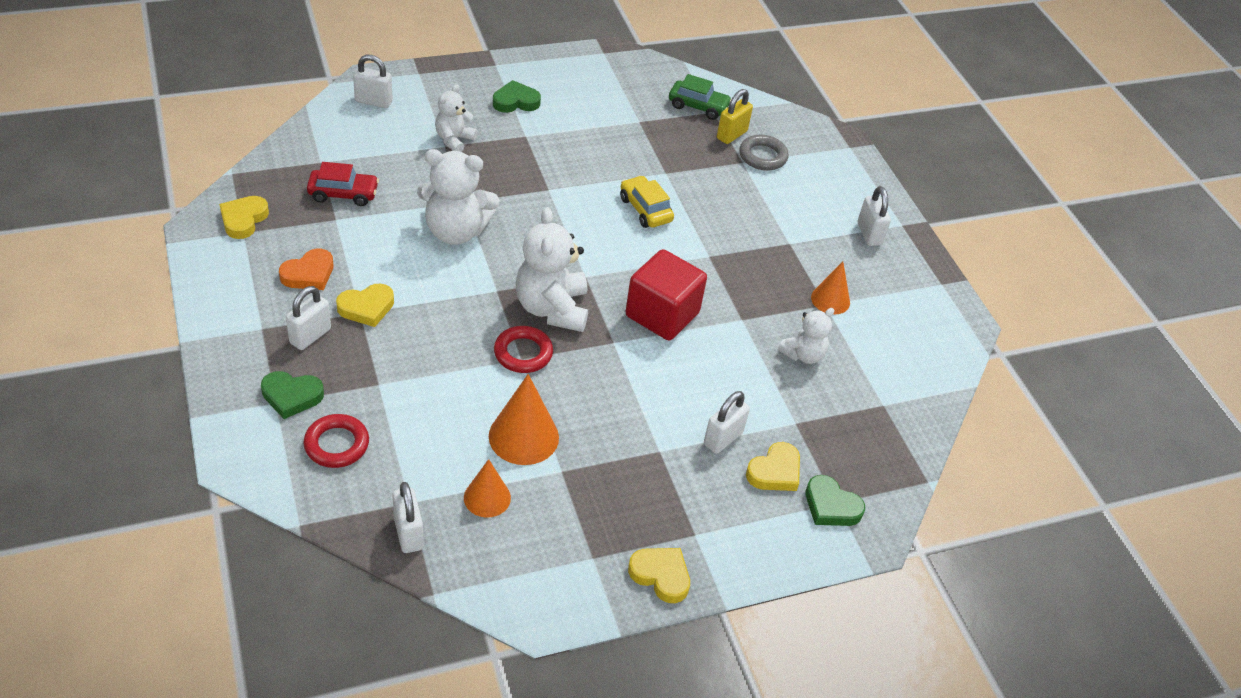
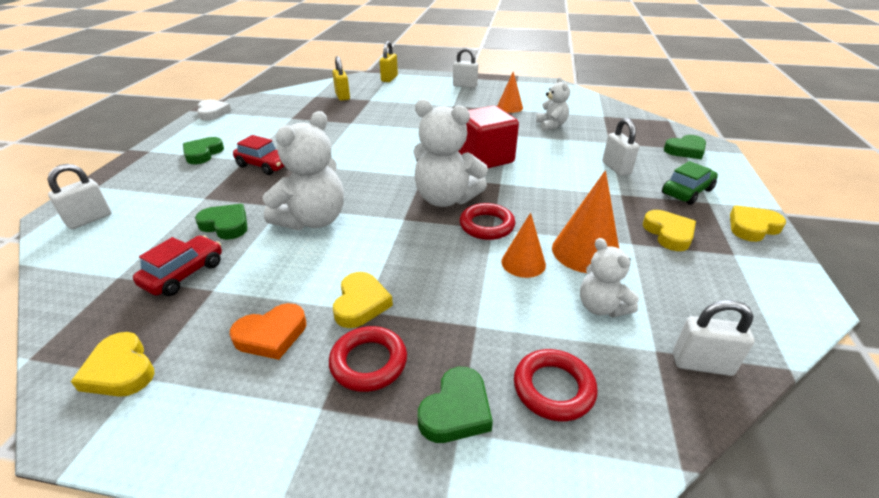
camera: 55 degrees left, 10 degrees down
orange heart [279,249,333,290] -> orange heart turned 75 degrees clockwise [230,303,306,360]
white padlock [286,286,331,350] -> red ring [329,326,407,392]
white teddy bear [435,84,477,152] -> white teddy bear moved to [580,238,639,317]
orange cone [464,459,511,517] -> orange cone moved to [501,213,546,278]
yellow car [620,175,674,228] -> none
green car [669,74,732,120] -> green car moved to [662,161,718,205]
grey ring [739,135,788,170] -> none
yellow heart [746,442,800,491] -> yellow heart moved to [643,210,696,251]
none -> green heart [195,204,248,240]
none -> white heart [197,99,231,121]
none -> red car [233,135,285,175]
none -> yellow padlock [380,41,398,82]

